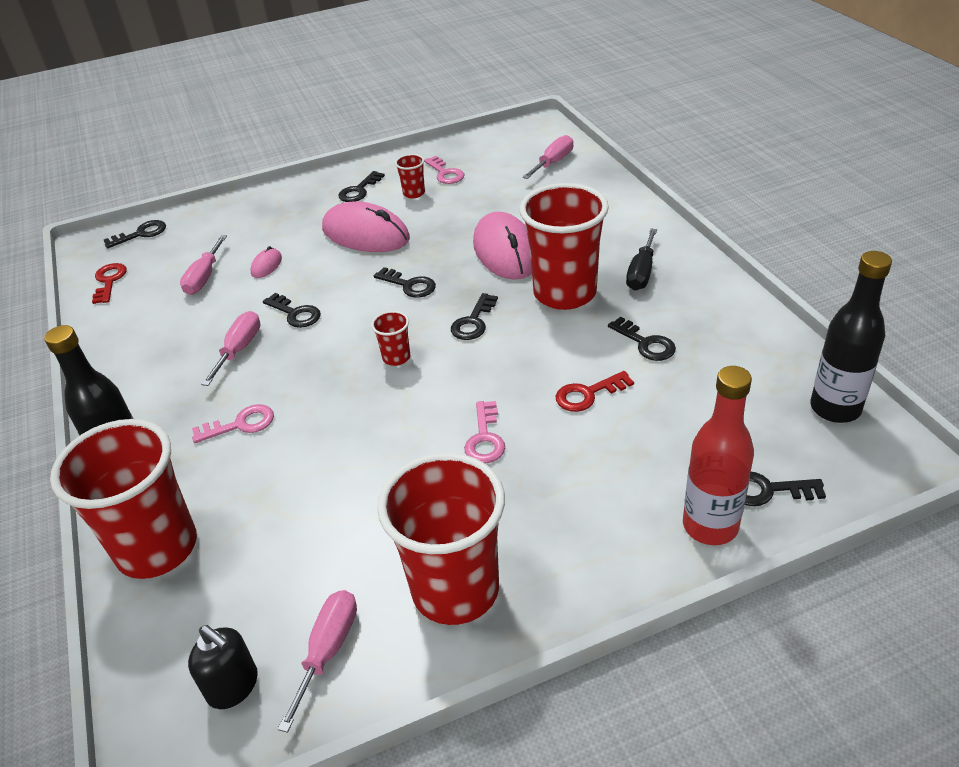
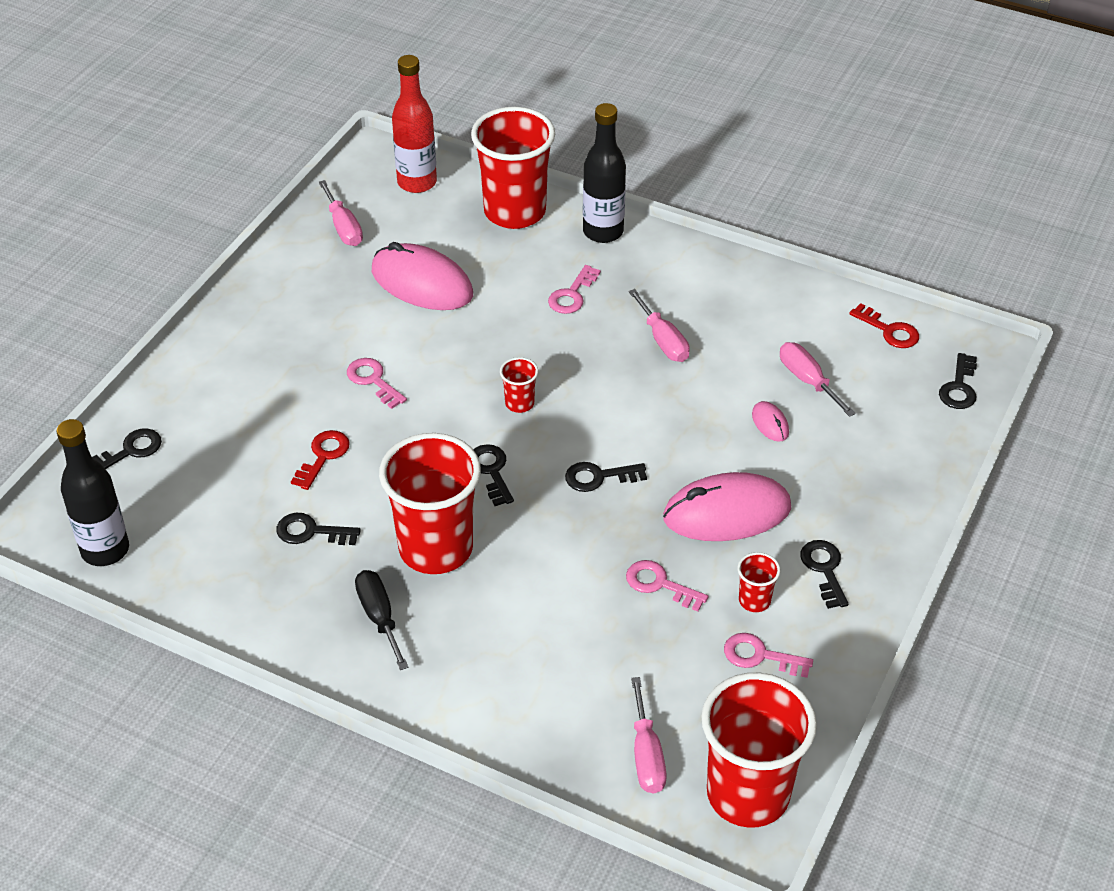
camera: 135 degrees right, 5 degrees up
black soap dispenser [188,625,258,709] -> none
black key [263,293,321,328] -> none
red cup [377,453,505,625] -> red cup moved to [701,673,817,828]
pink mouse [473,211,532,280] -> pink mouse moved to [372,242,473,310]
red bottle [683,366,754,545] -> red bottle moved to [392,55,437,193]
none -> pink key [626,560,708,611]

